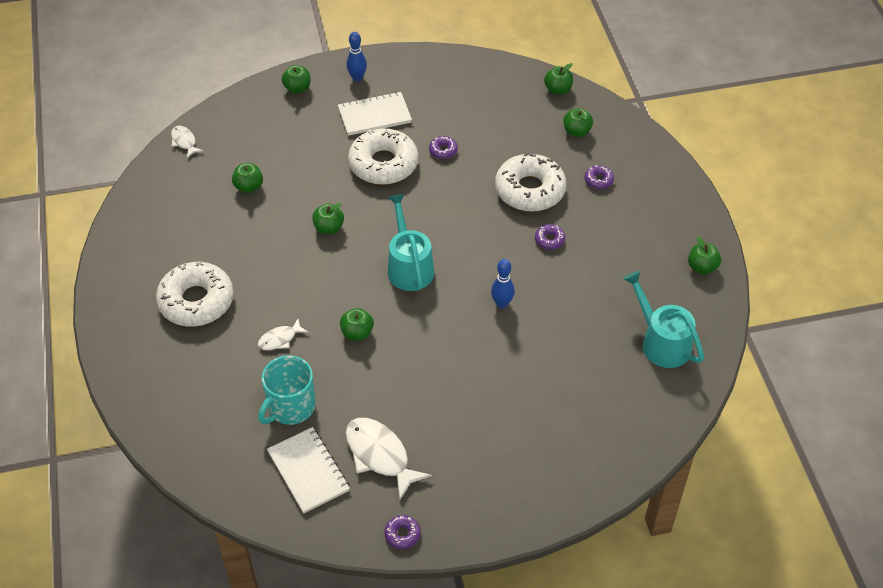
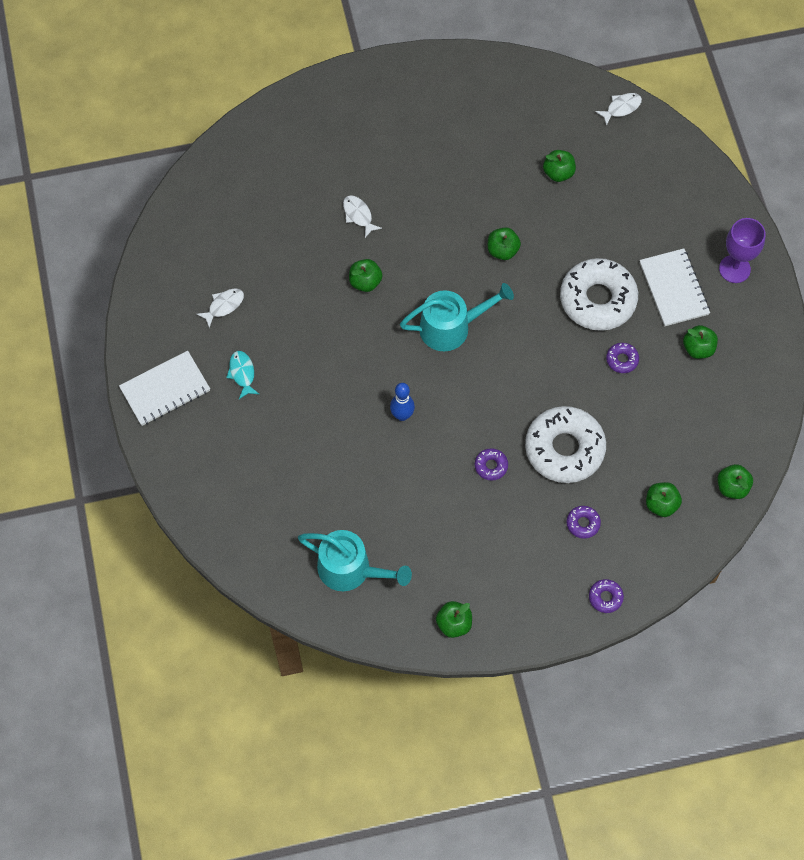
camera: 90 degrees right, 15 degrees up
white donut [156,261,234,326] -> none
turquoise mug [258,355,316,425] -> none
white notebook [267,427,350,514] -> white notebook moved to [119,351,210,426]
green apple [282,65,310,94] -> green apple moved to [683,325,718,359]
blue bowling pin [346,32,367,82] -> purple goblet [719,218,766,283]
white fish [346,418,432,499] -> white fish [197,288,244,328], size x0.54
purple donut [384,515,420,549] -> purple donut moved to [589,579,624,613]
turquoise watering can [623,271,704,368] -> turquoise watering can turned 60 degrees clockwise [298,530,412,591]
none -> turquoise fish [226,351,259,399]

